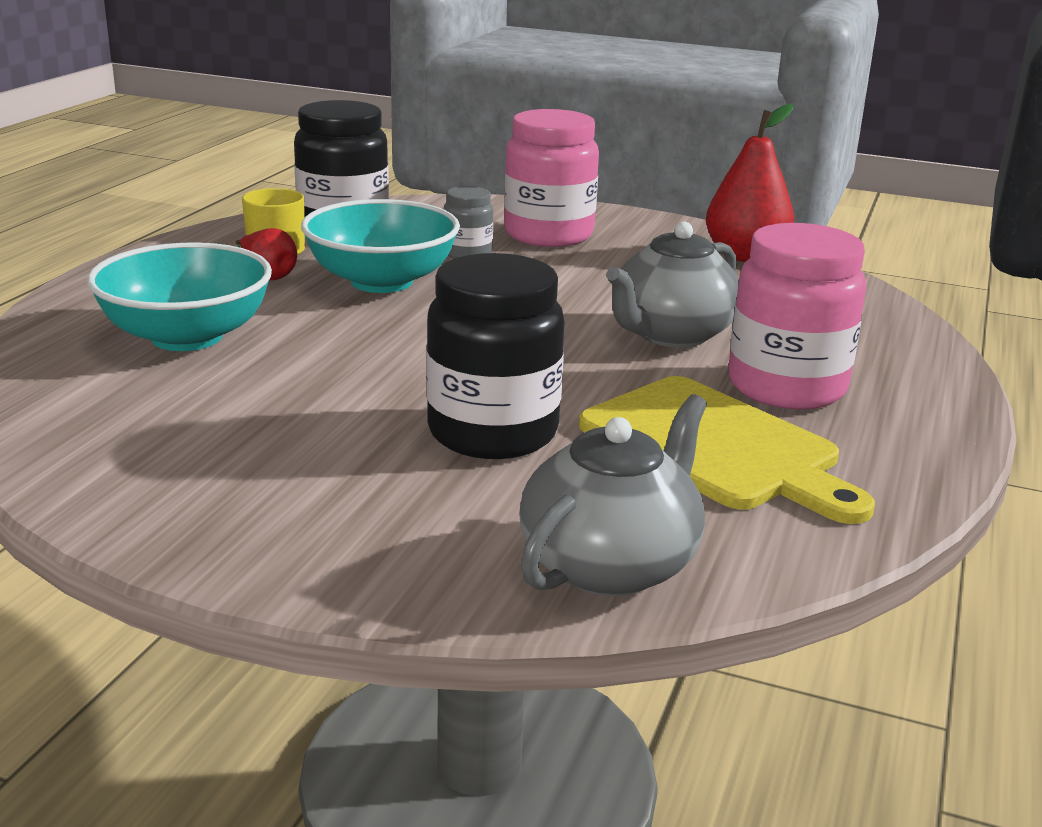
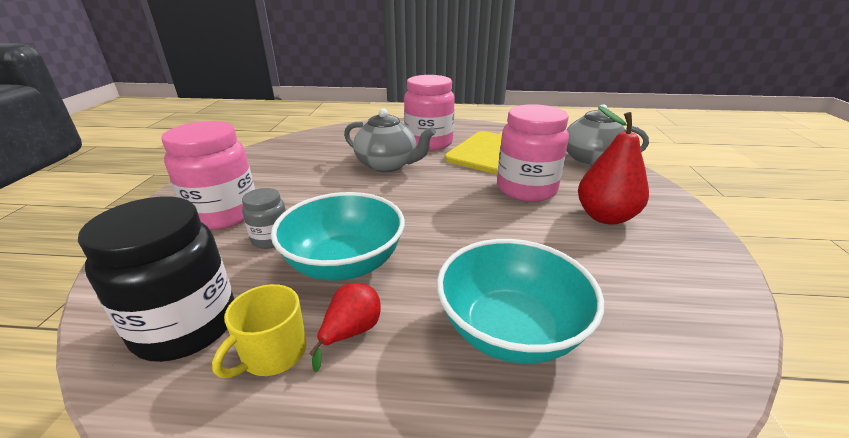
camera: 105 degrees left, 5 degrees up
black jar [426,253,564,459] -> pink jar [497,104,569,202]
red pear [706,104,794,262] -> red pear moved to [578,106,649,225]

